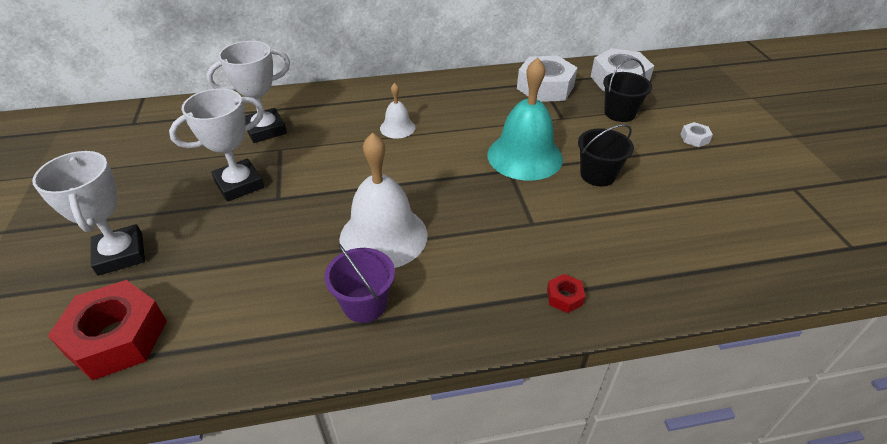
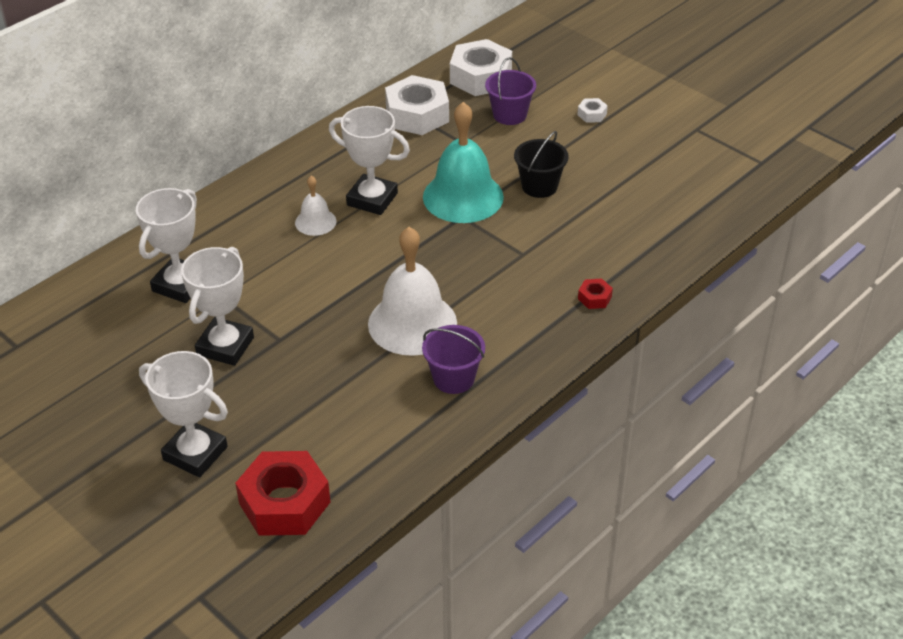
camera: 35 degrees left, 0 degrees up
black bucket [603,58,652,122] -> purple bucket [485,57,536,125]
none -> white trophy [329,106,410,215]

